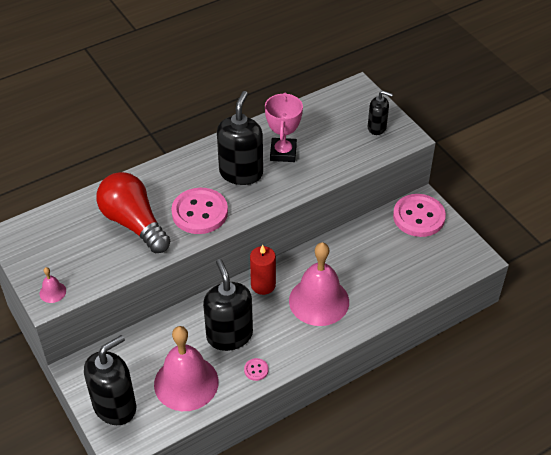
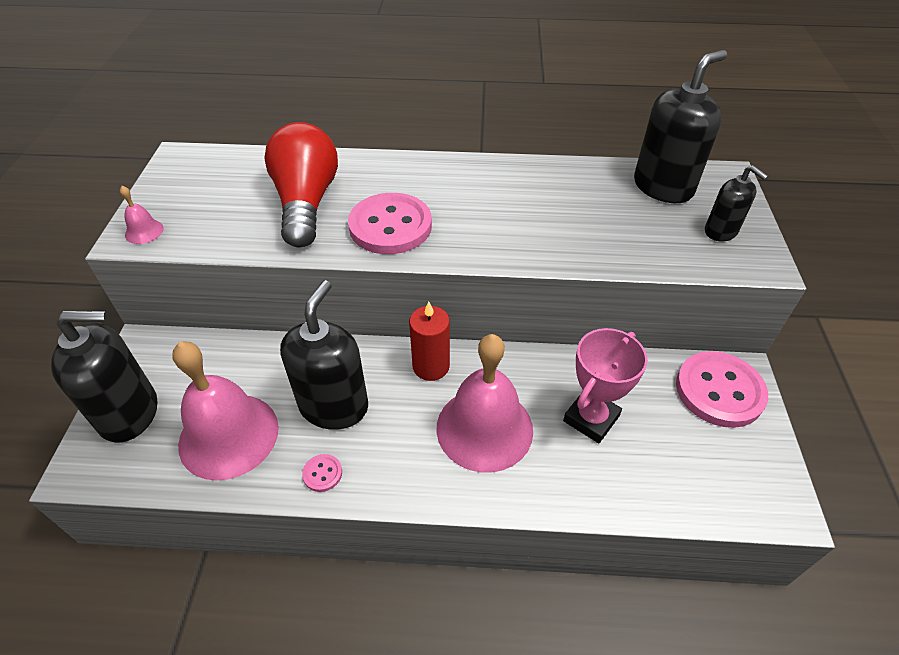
camera: 35 degrees right, 0 degrees up
black soap dispenser [217,91,263,185] -> black soap dispenser moved to [634,50,727,203]
pink trophy [265,93,303,162] -> pink trophy moved to [563,328,648,443]

